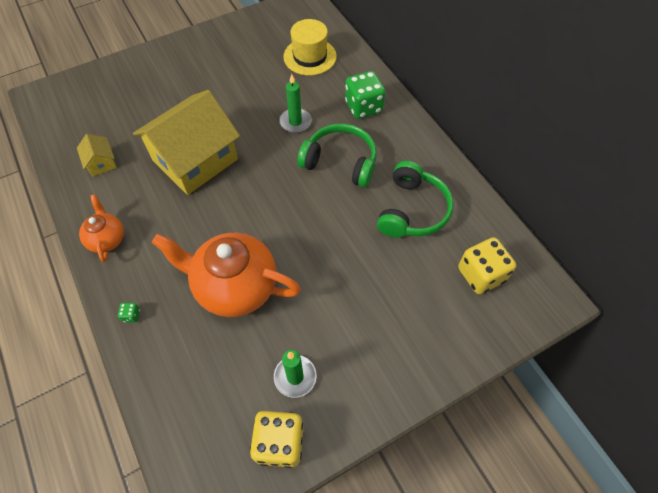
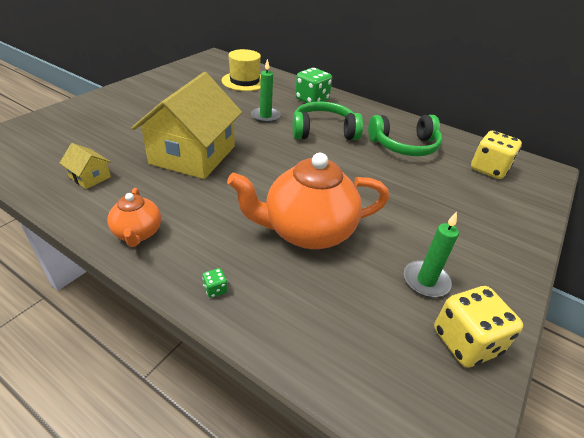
camera: 30 degrees left, 20 degrees down
orange teapot [79,194,124,262] -> orange teapot turned 150 degrees counterclockwise [108,188,161,247]
green headphones [377,161,454,238] -> green headphones turned 90 degrees clockwise [368,115,442,156]

